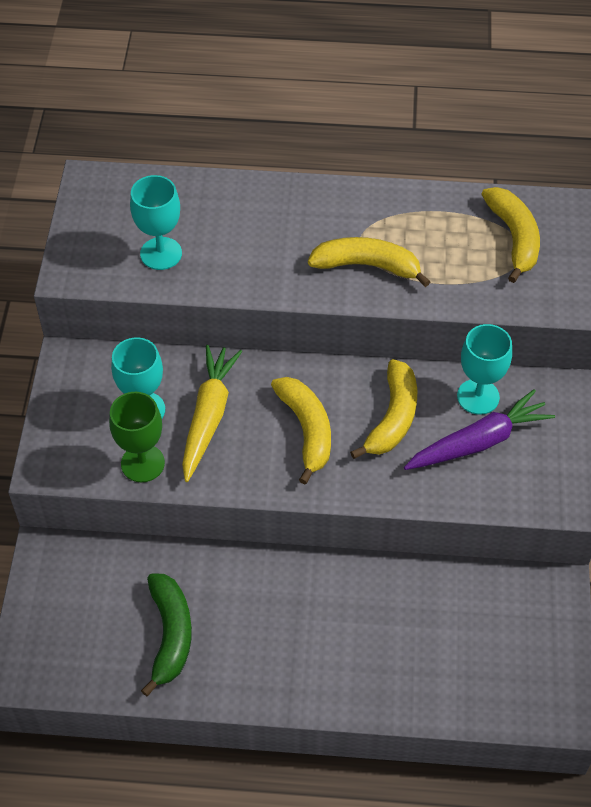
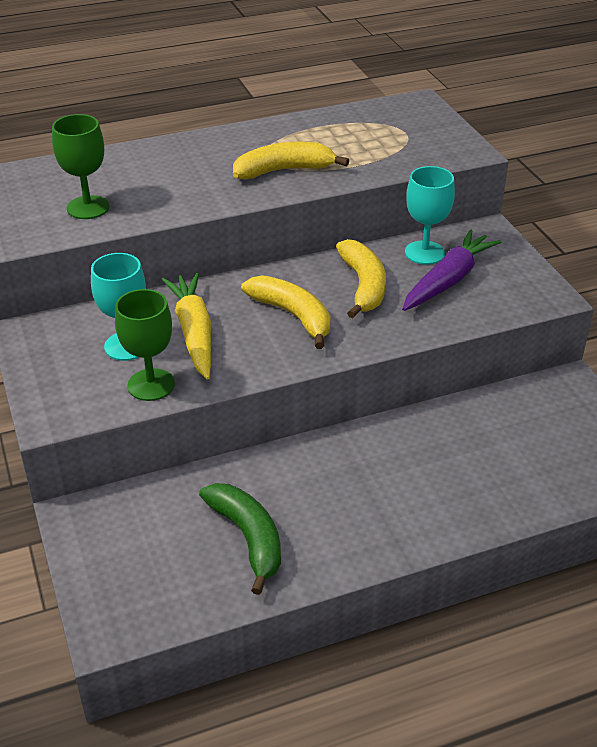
camera: 25 degrees left, 15 degrees down
turquoise goblet [130,175,182,270] -> green goblet [52,114,110,219]
yellow banana [481,187,540,283] -> none

